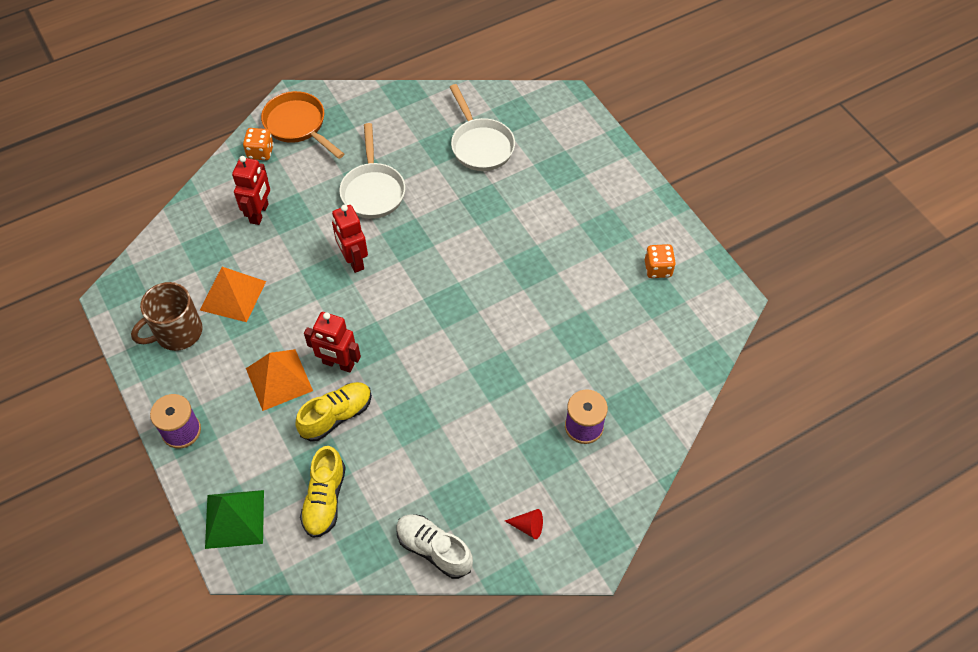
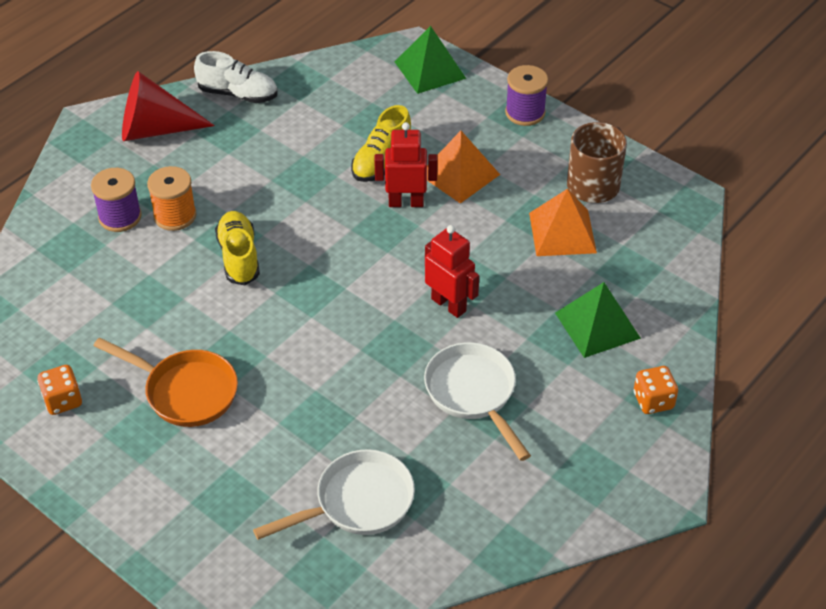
camera: 160 degrees right, 10 degrees down
red robot [232,156,270,225] -> green pyramid [555,282,641,358]
orange pan [261,91,344,159] -> orange pan moved to [94,337,238,427]
yellow shoe [300,446,346,538] -> yellow shoe moved to [215,211,260,285]
white pan [450,84,515,171] -> white pan turned 105 degrees clockwise [253,449,415,540]
red cone [505,509,543,539] -> red cone [122,71,215,141], size x2.41
none -> orange spool [147,166,196,231]

